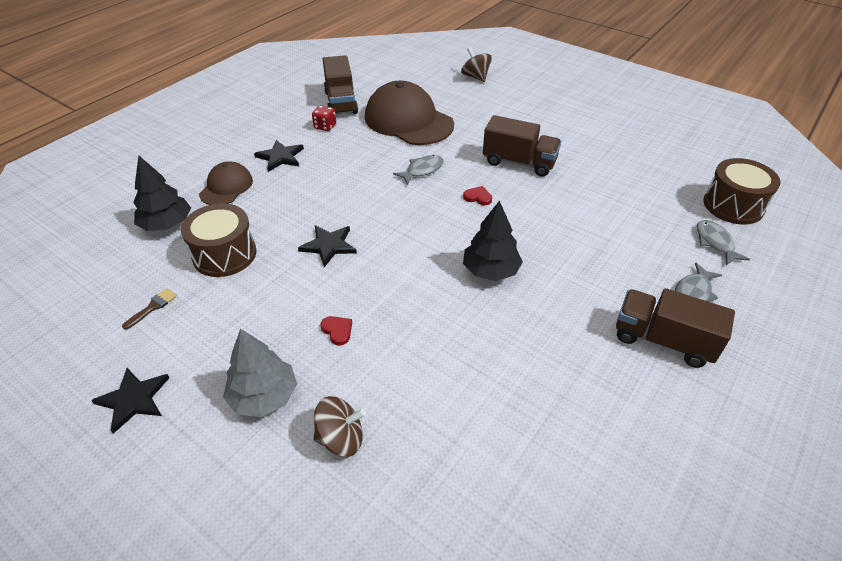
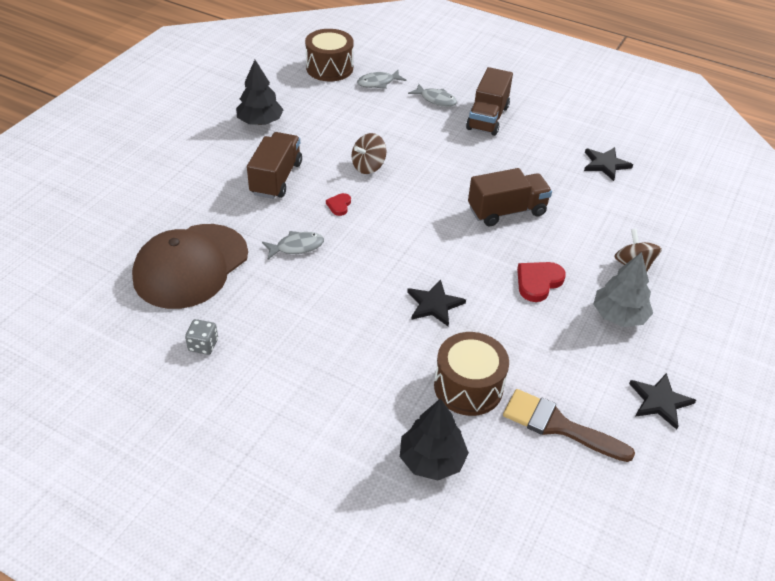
camera: 100 degrees left, 0 degrees up
brown brush [122,288,177,330] -> brown brush [503,389,635,462], size x2.14
brown cap [199,161,253,205] -> none
black star [254,140,304,172] -> black star moved to [584,147,633,181]
red dice [312,105,336,131] -> grey dice [185,319,218,355]
red heart [320,316,352,345] -> red heart [517,262,566,302], size x1.74
brown truck [323,55,358,114] -> brown truck moved to [468,168,552,226]
grey fish [393,155,444,185] -> grey fish turned 120 degrees clockwise [262,231,324,259]
brown spinning top [461,47,492,82] -> brown spinning top moved to [352,133,387,174]
black tree [463,201,523,281] -> black tree moved to [236,60,284,125]

